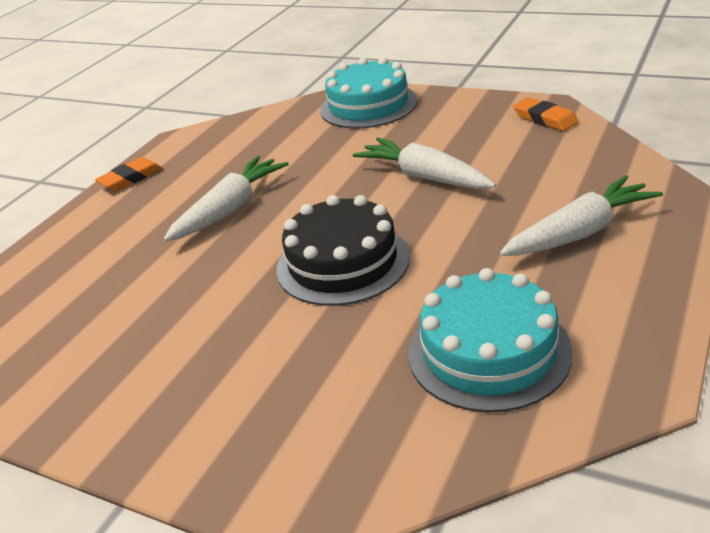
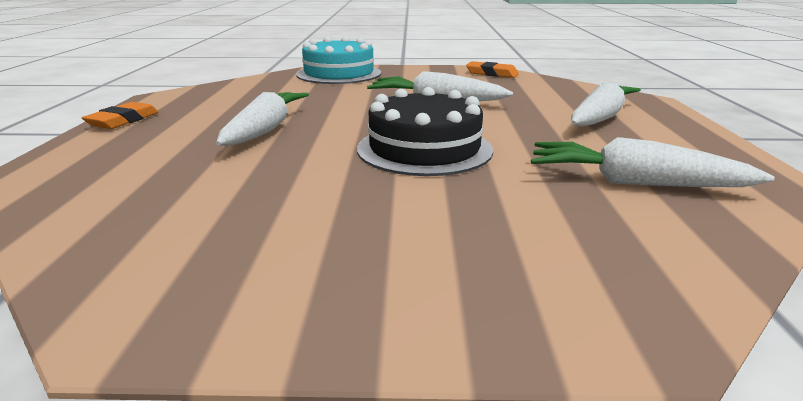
camera: 30 degrees left, 10 degrees down
turquoise cake [409,268,573,412] -> white carrot [531,137,774,187]

